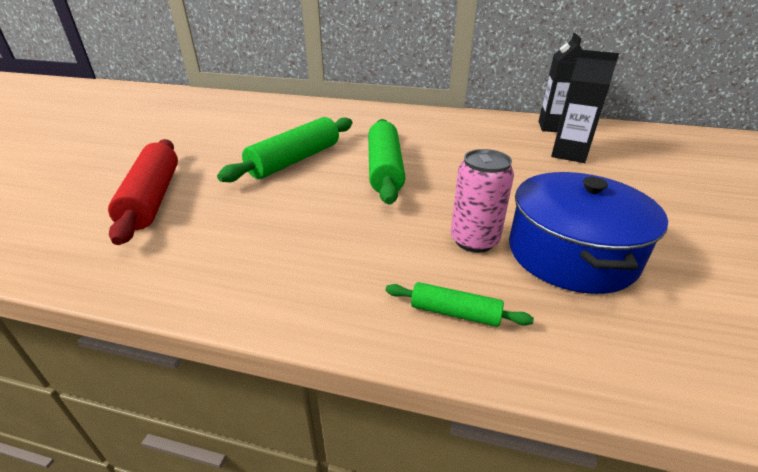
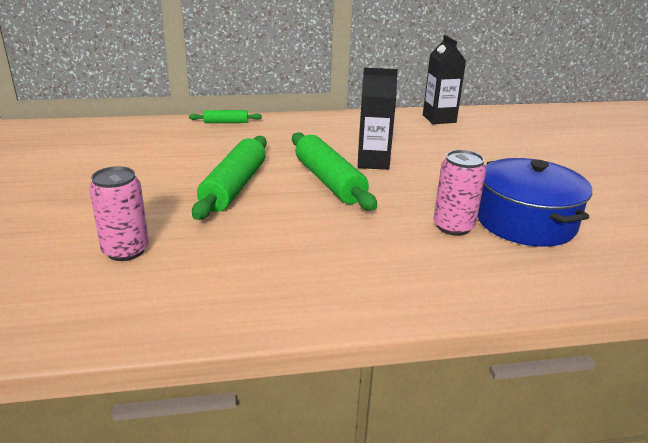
camera: 25 degrees left, 5 degrees down
red rolling pin [108,139,178,245] -> pink can [89,166,149,261]
green rolling pin [386,282,534,327] -> green rolling pin moved to [189,110,262,123]
black carton [551,50,619,163] -> black carton moved to [358,67,398,170]

